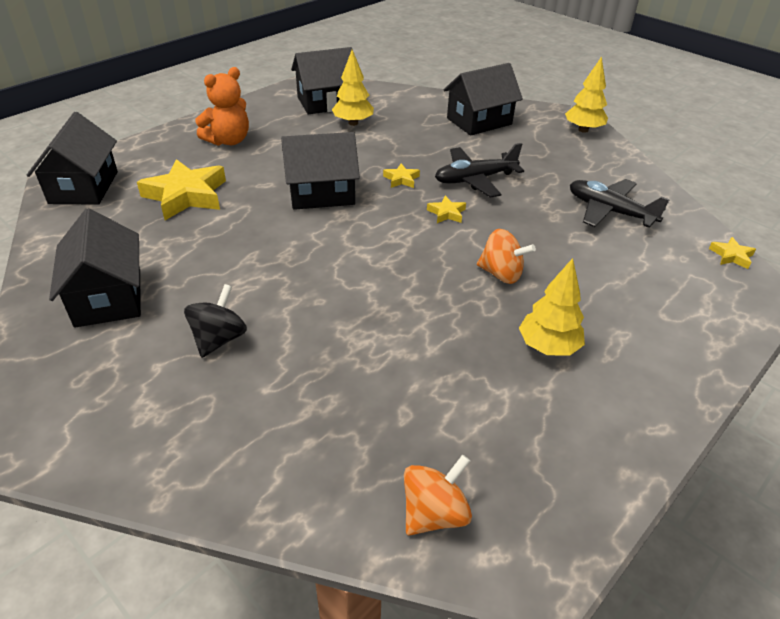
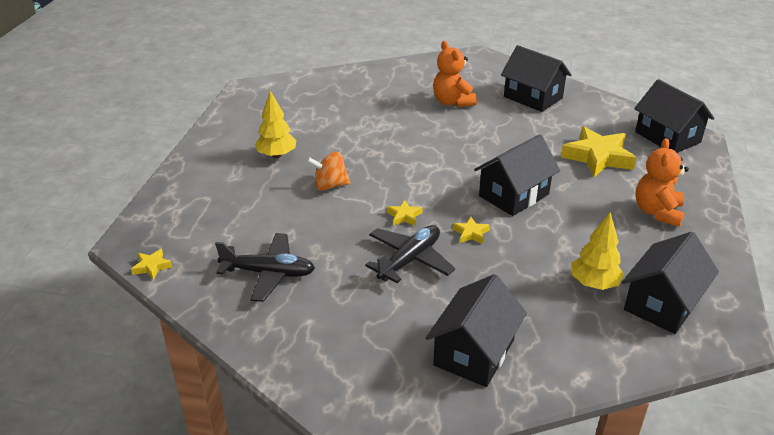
camera: 150 degrees right, 5 degrees down
black spinning top [184,284,247,358] -> orange teddy bear [433,41,477,107]
orange spinning top [404,455,472,536] -> none
yellow tree [565,56,608,133] -> none

